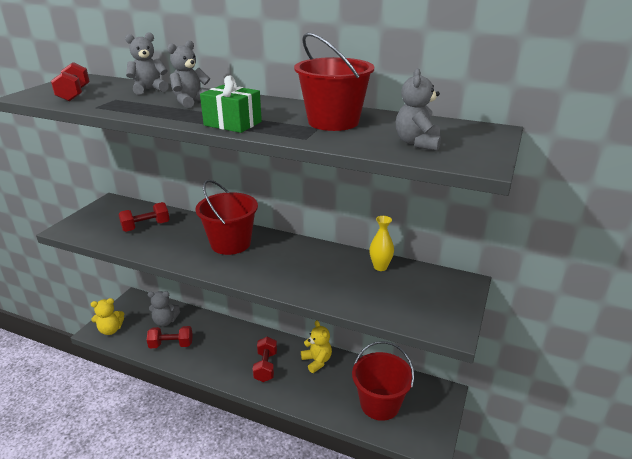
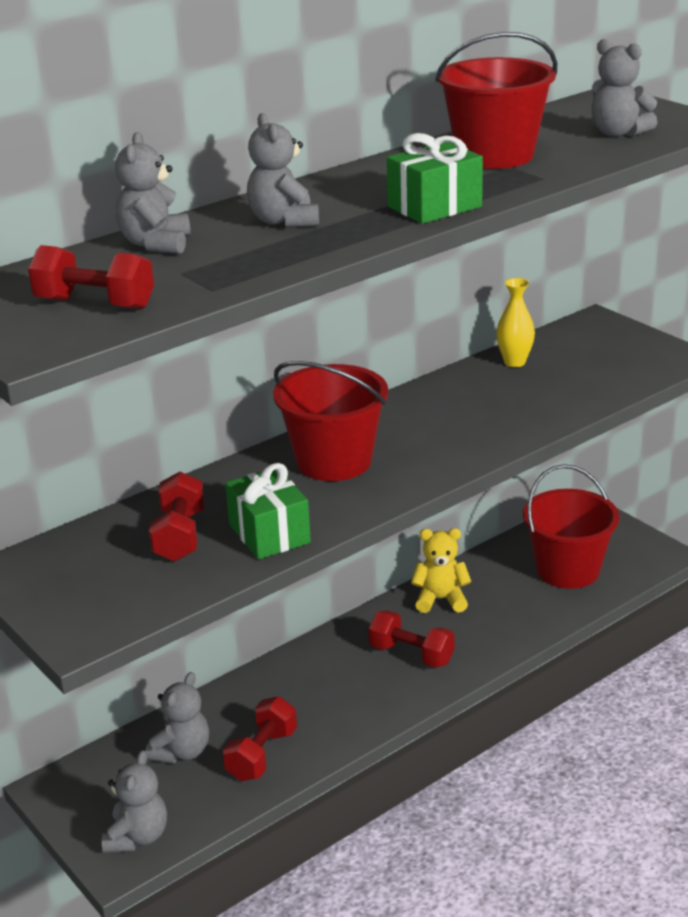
camera: 60 degrees left, 0 degrees up
yellow teddy bear [91,298,124,335] -> grey teddy bear [102,750,167,853]
none -> green gift [225,463,311,559]

